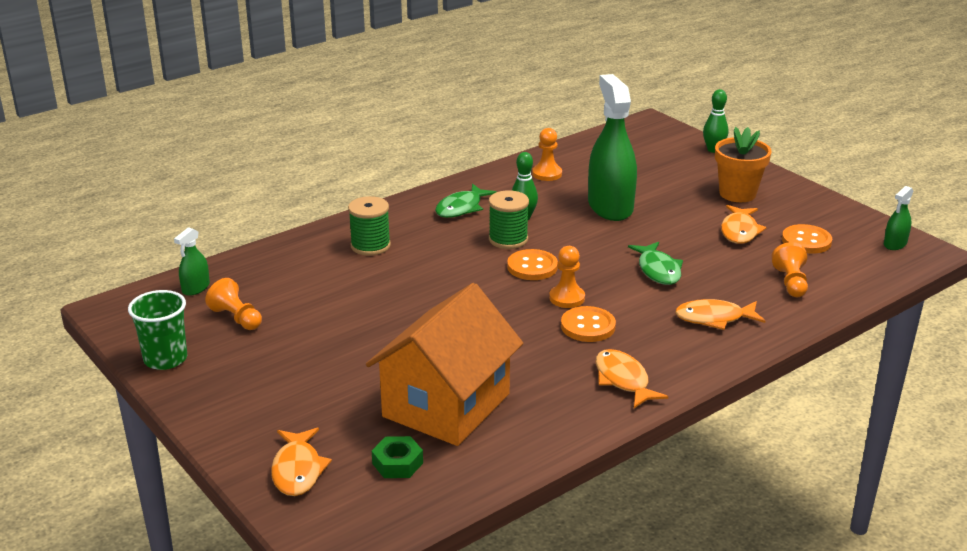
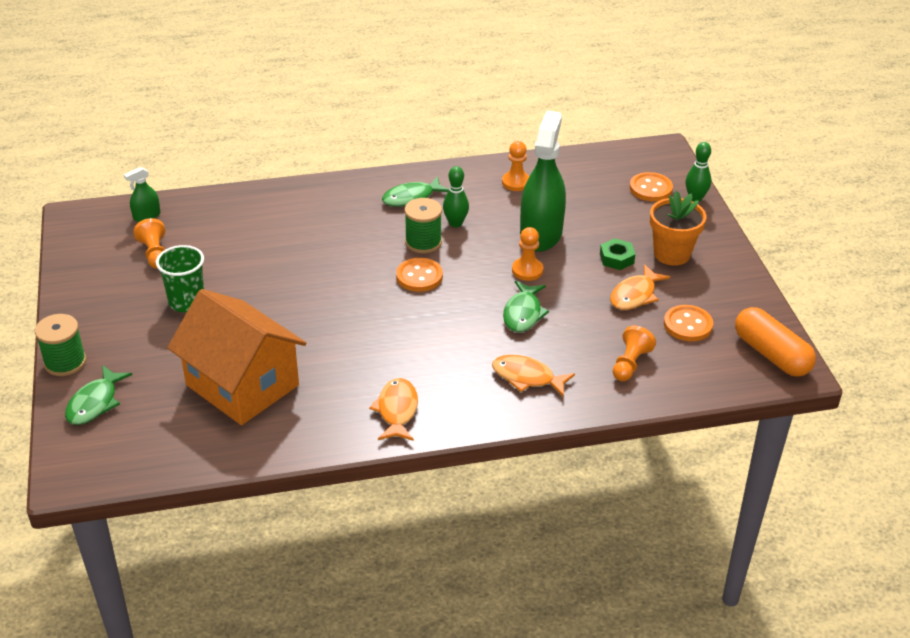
camera: 25 degrees right, 10 degrees up
green cup [128,290,187,370] -> green cup moved to [156,245,204,312]
orange fish [271,428,332,496] -> green fish [65,365,132,425]
green spool [348,196,391,256] -> green spool moved to [35,314,86,376]
orange house [366,283,523,446] -> orange house turned 75 degrees clockwise [167,289,306,425]
green nut [372,436,423,478] -> green nut moved to [600,238,635,270]
orange pawn [549,246,585,308] -> orange pawn moved to [512,227,543,281]
orange button [561,306,616,342] -> orange button moved to [630,172,673,201]
green spray bottle [884,186,913,250] -> orange capsule [735,307,816,377]

